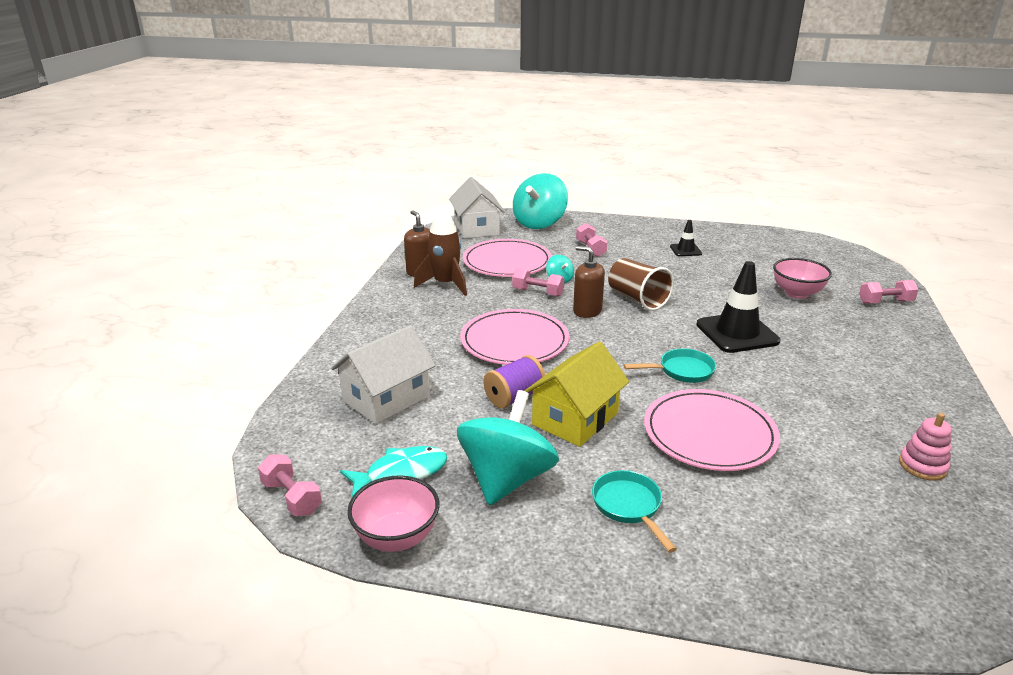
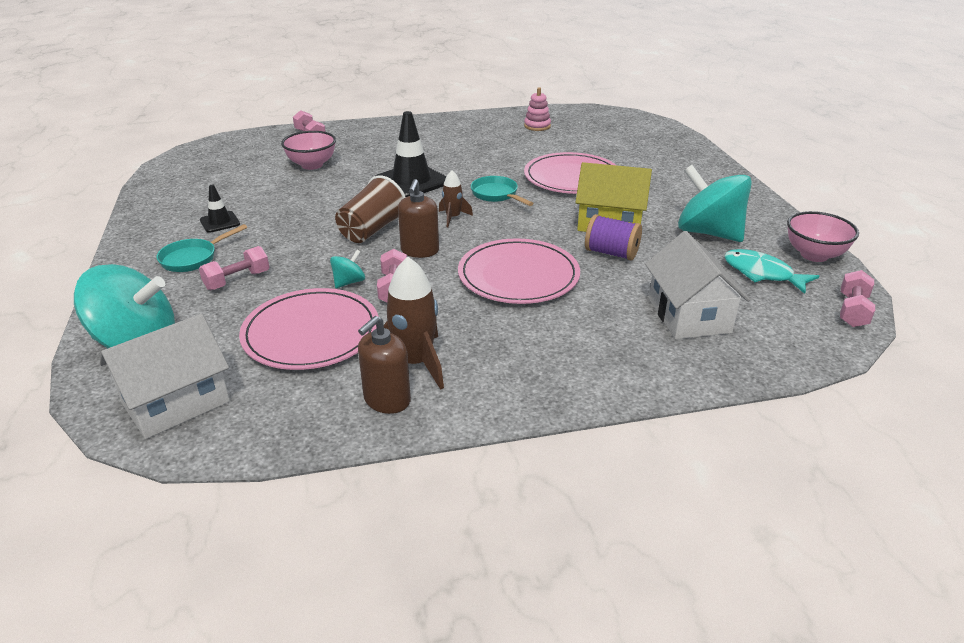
camera: 115 degrees left, 5 degrees up
white house [331,325,436,424] -> white house turned 60 degrees clockwise [645,231,750,339]
turquoise spinning top [457,390,559,506] -> turquoise spinning top turned 45 degrees clockwise [678,165,752,242]
turquoise pan [592,470,677,553] -> turquoise pan moved to [157,224,247,272]
none -> brown rocket [439,170,473,227]

